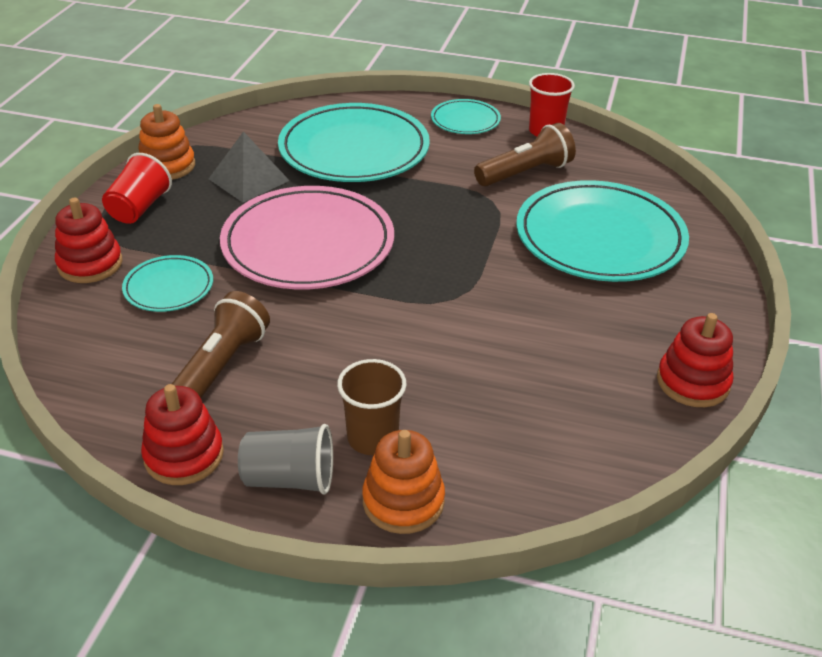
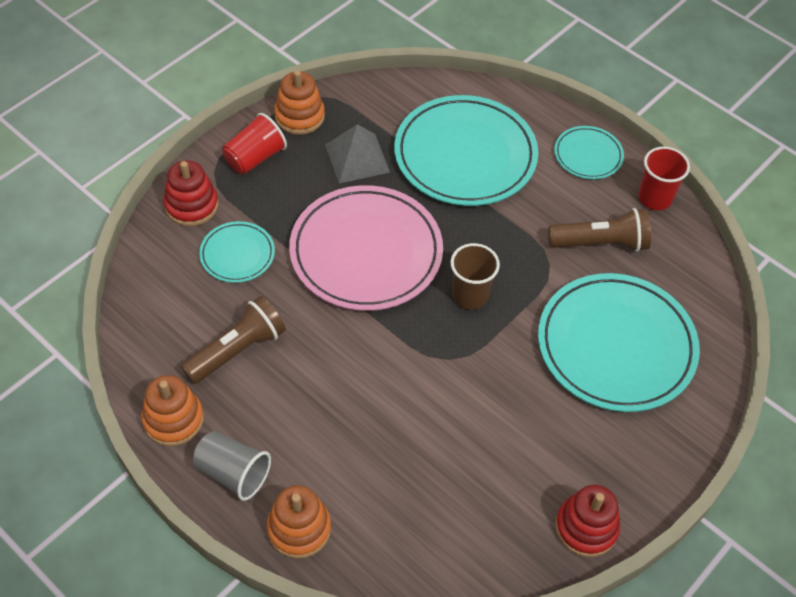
camera: 25 degrees right, 15 degrees up
red stacking toy [141,384,224,485] -> orange stacking toy [141,375,204,446]
brown cup [337,359,407,455] -> brown cup moved to [451,243,500,310]

